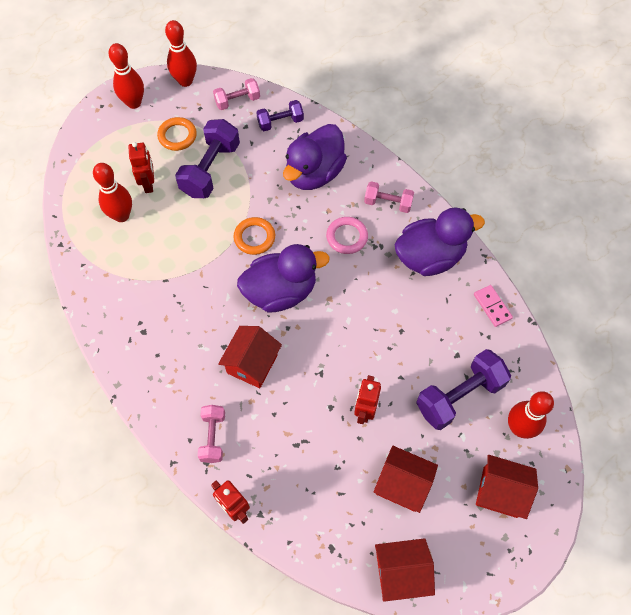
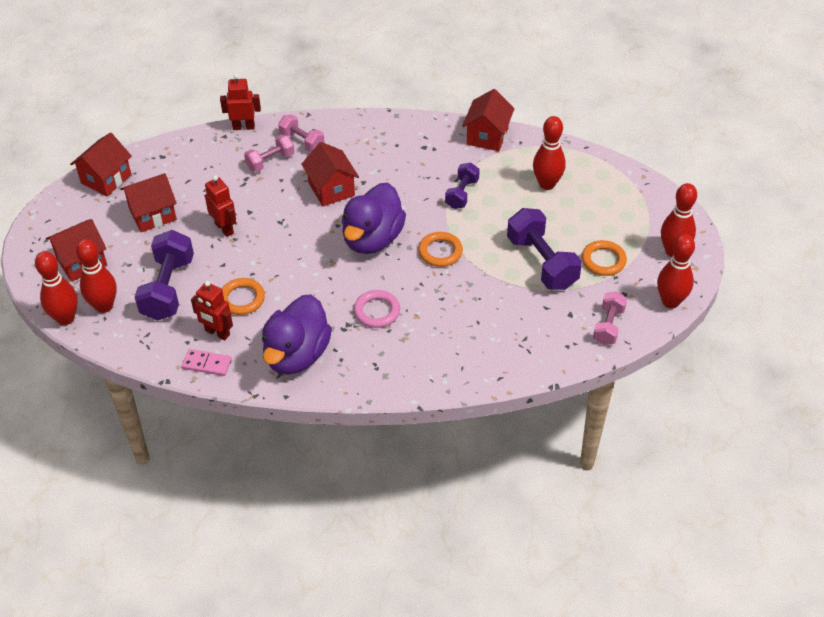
camera: 130 degrees right, 15 degrees down
red robot [128,142,154,193] -> red robot moved to [191,281,233,340]
purple dumbbell [256,100,304,131] -> purple dumbbell moved to [445,162,480,209]
purple duck [283,124,347,190] -> none
pink dumbbell [364,181,414,213] -> pink dumbbell moved to [244,135,294,172]
none -> red bowling pin [35,251,78,325]
none -> orange ring [222,278,265,315]
none -> red house [462,89,515,151]

